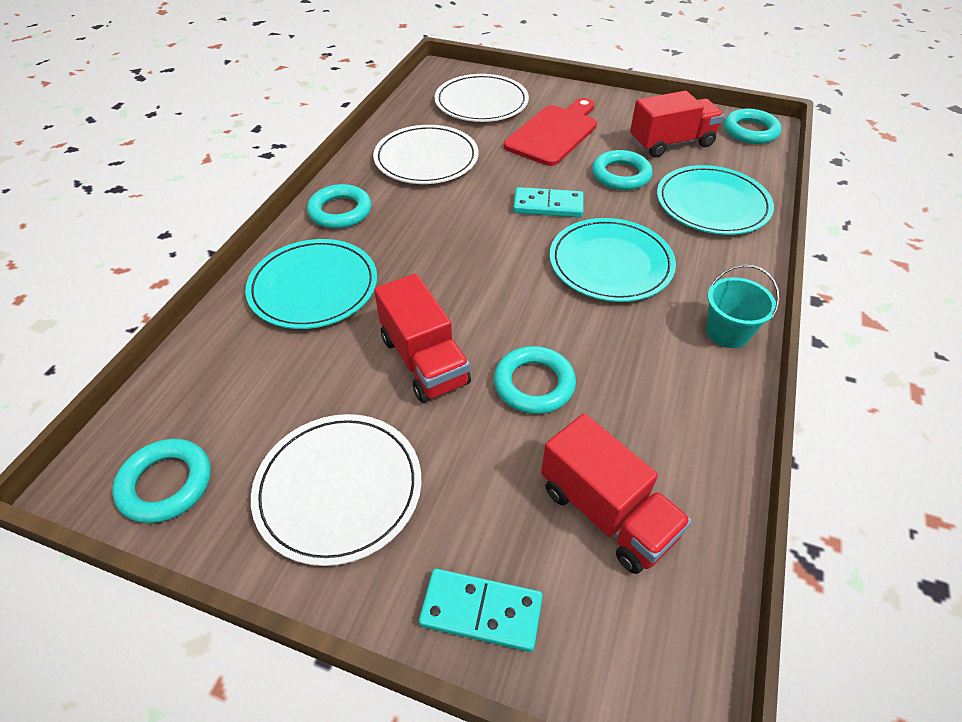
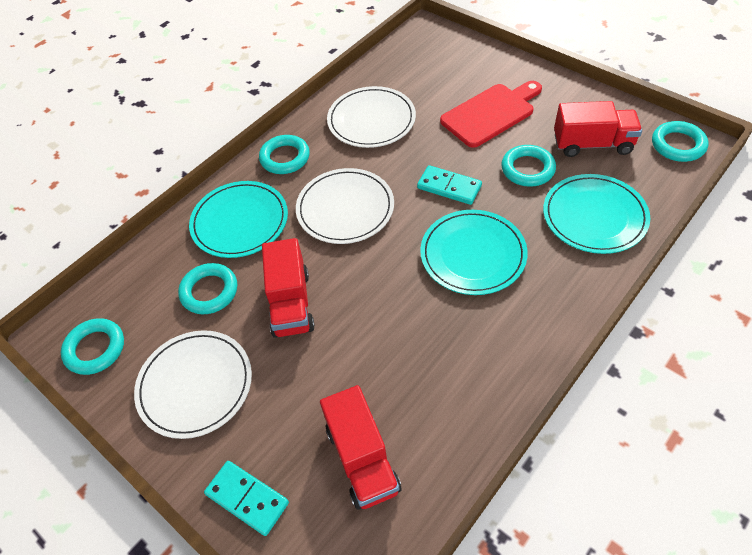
camera: 25 degrees right, 5 degrees up
white plate [435,74,529,122] -> white plate moved to [296,168,394,244]
turquoise ring [494,346,576,414] -> turquoise ring moved to [178,263,237,314]
turquoise bucket [706,265,780,348] -> none

